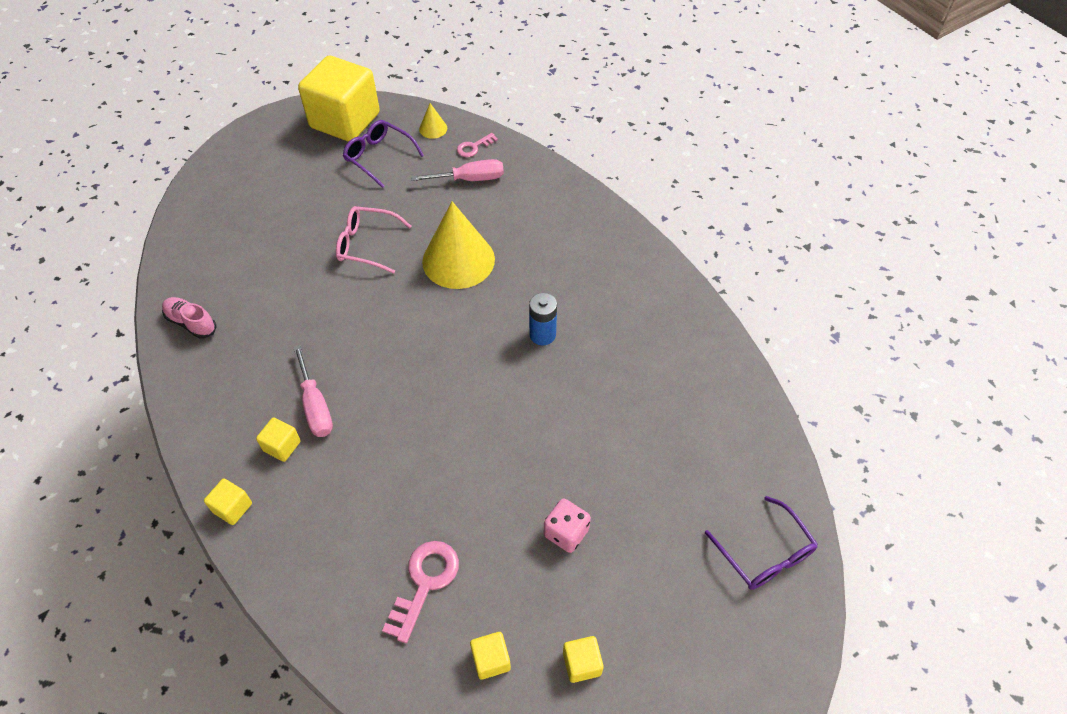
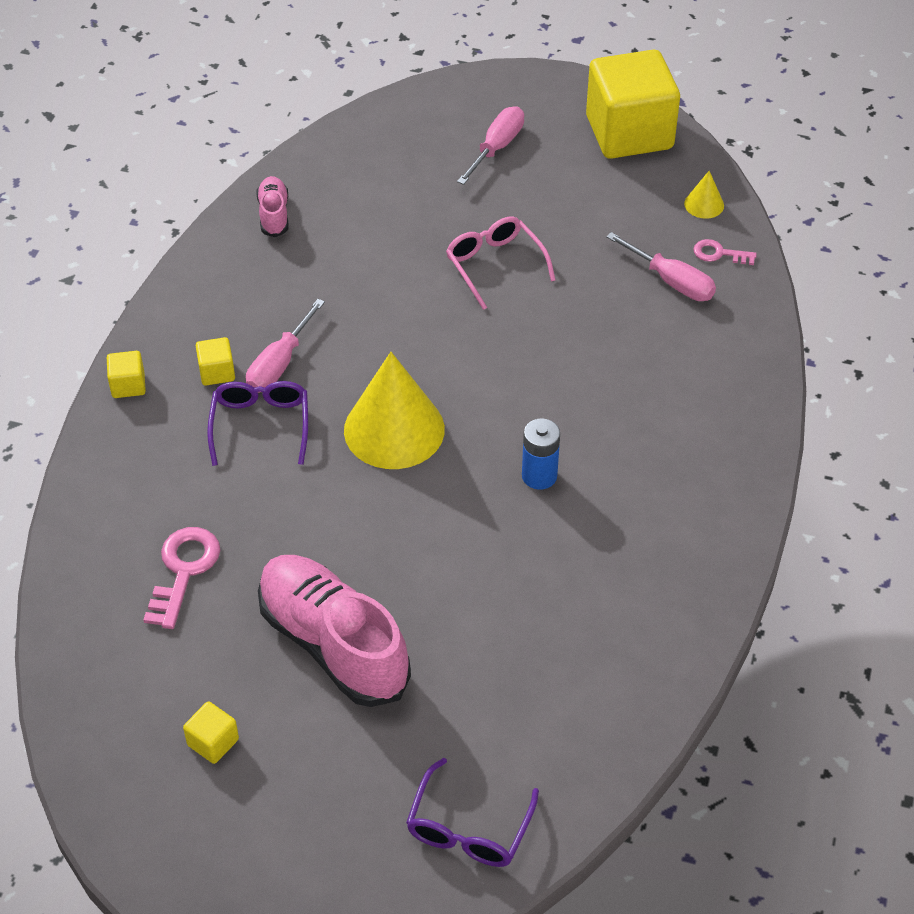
camera: 50 degrees right, 5 degrees down
purple glasses [343,120,424,188] -> purple glasses moved to [207,381,308,466]
pink key [382,541,459,643] -> pink key turned 60 degrees counterclockwise [143,527,221,629]
yellow cone [422,201,495,289] -> yellow cone moved to [344,352,445,469]
yellow cube [470,632,511,680] -> none
pink dice [544,499,591,553] -> pink shoe [258,555,411,707]
none -> pink screwdriver [457,106,524,185]

